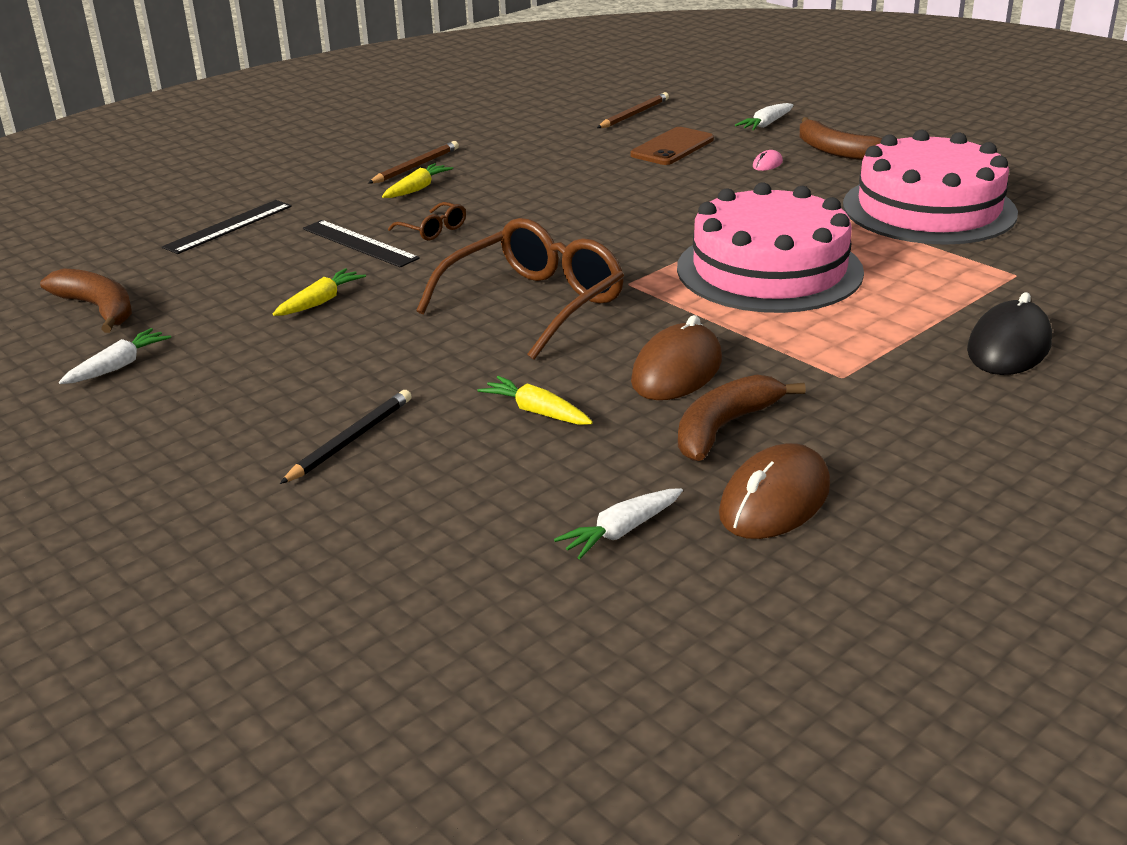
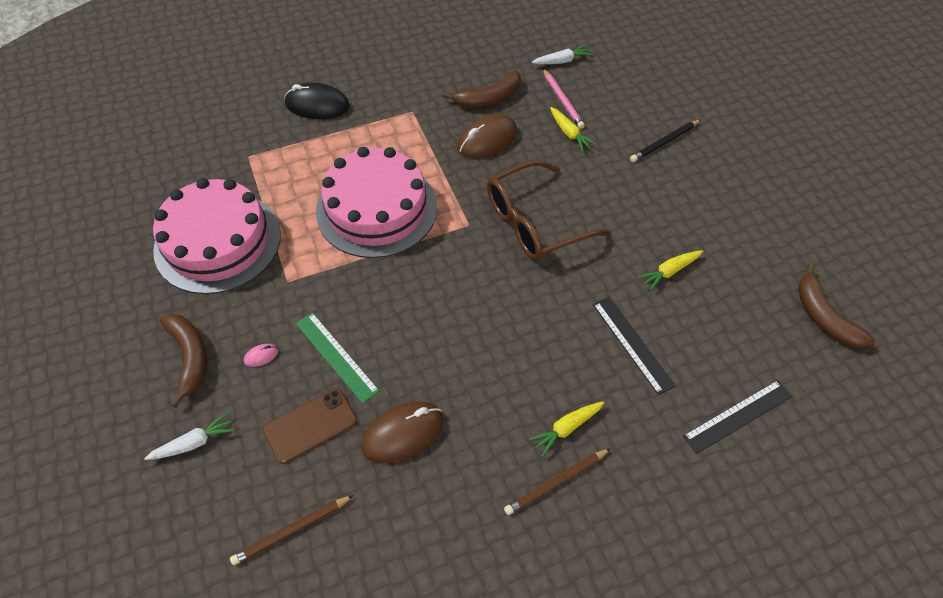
camera: 160 degrees left, 25 degrees up
white carrot [59,328,171,384] -> none
brown glasses [388,202,466,241] -> none
brown mouse [719,443,830,539] -> brown mouse moved to [361,401,444,463]
black mouse [967,292,1052,375] -> black mouse turned 45 degrees clockwise [284,83,350,119]
none -> green ruler [296,312,380,403]
none -> pink pencil [543,69,585,129]

